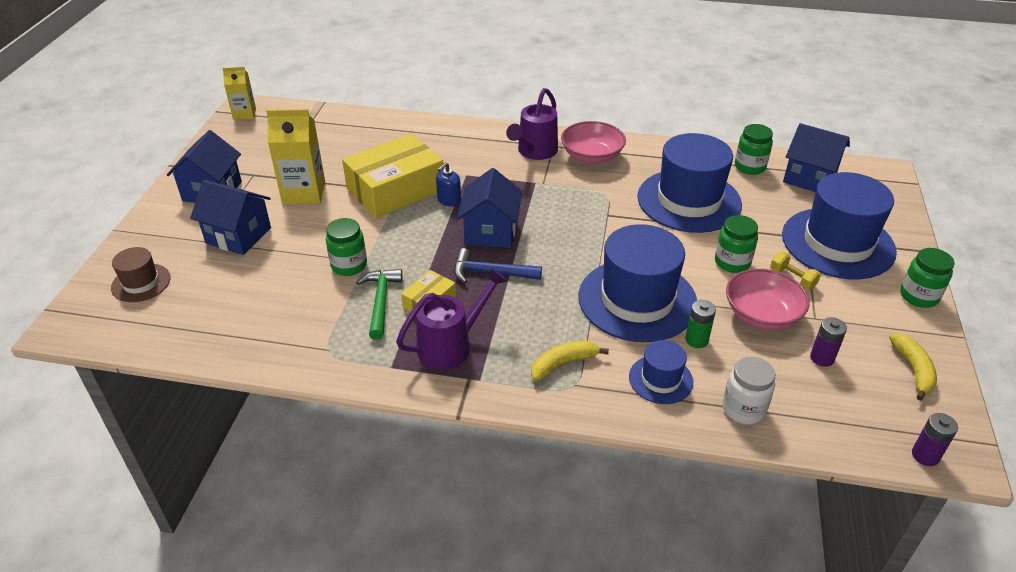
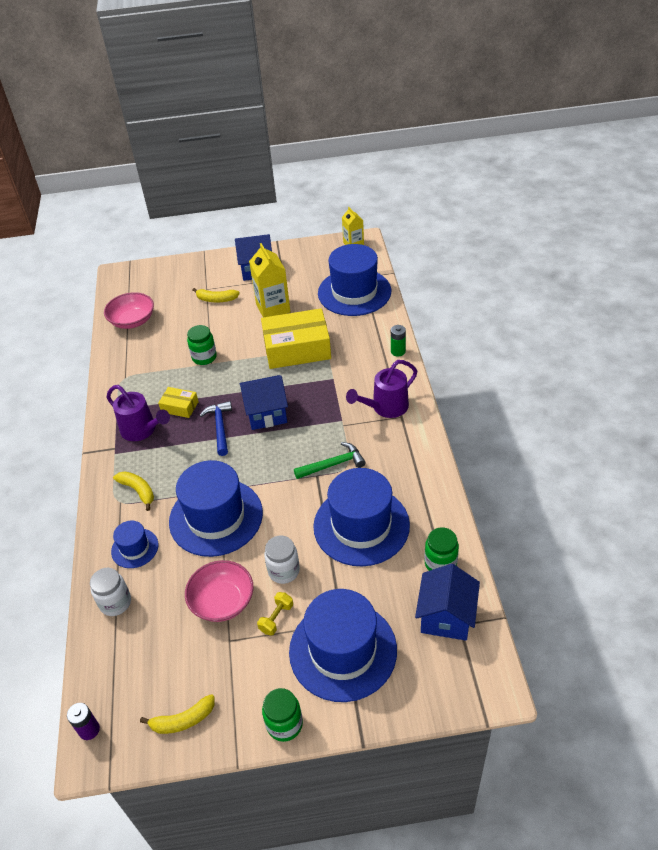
camera: 75 degrees right, 5 degrees up
brown hat [111,247,170,302] -> none
blue house [190,180,271,255] -> yellow banana [193,288,240,302]
yellow box [342,134,444,218] -> yellow box turned 45 degrees counterclockwise [261,308,331,369]
green hammer [356,269,402,340] -> green hammer moved to [294,442,366,479]
blue soap dispenser [436,162,461,206] -> none
purple watering can [506,88,558,160] -> purple watering can turned 45 degrees counterclockwise [346,360,417,418]
pink bowl [561,121,626,164] -> pink bowl moved to [104,292,154,329]
green battery [685,300,716,348] -> green battery moved to [391,325,406,356]
green jar [715,215,758,273] -> white jar [264,536,300,584]
purple battery [810,317,847,367] -> none
none -> blue hat [318,244,391,316]

